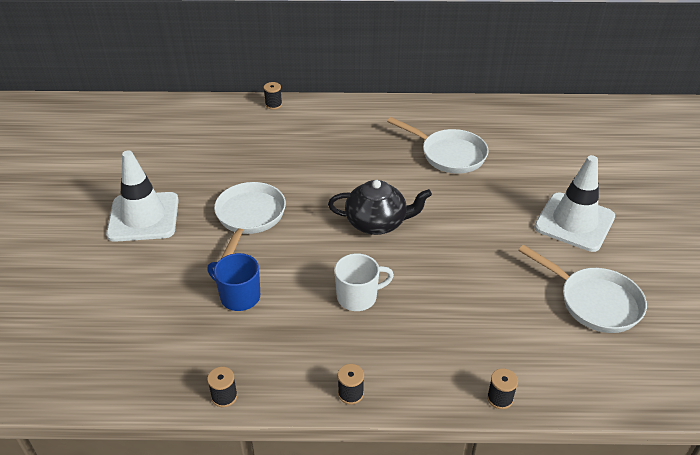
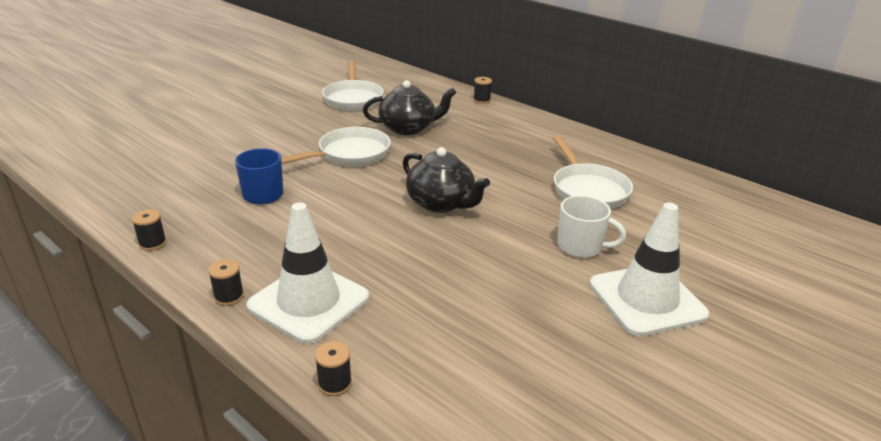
camera: 40 degrees right, 10 degrees down
white traffic cone [106,150,179,242] -> white traffic cone moved to [246,202,369,344]
white mug [334,253,394,311] -> white mug moved to [557,195,626,258]
white pan [518,245,647,333] -> white pan moved to [322,61,384,111]
none -> black teapot [363,80,457,135]

